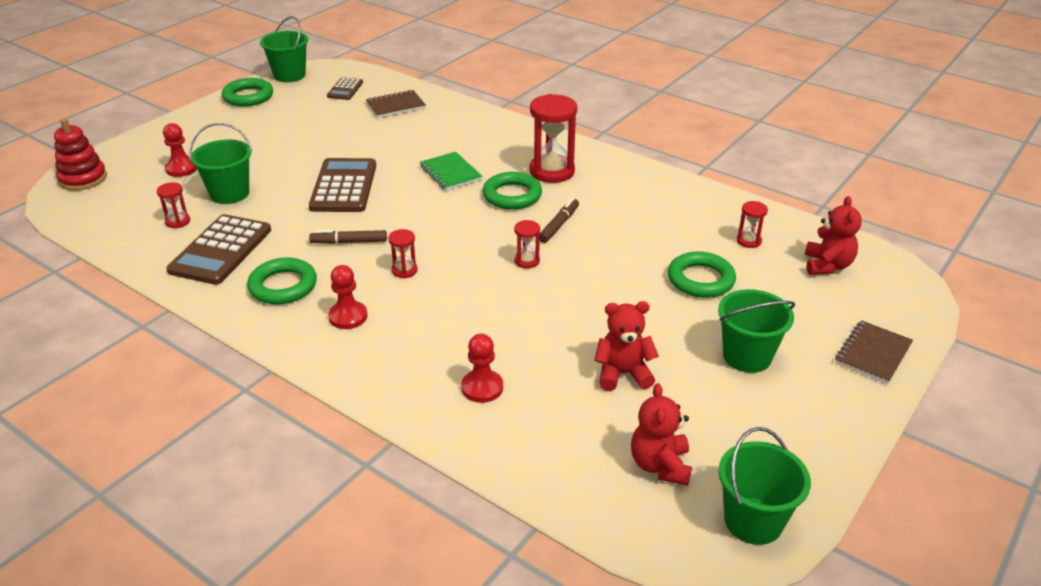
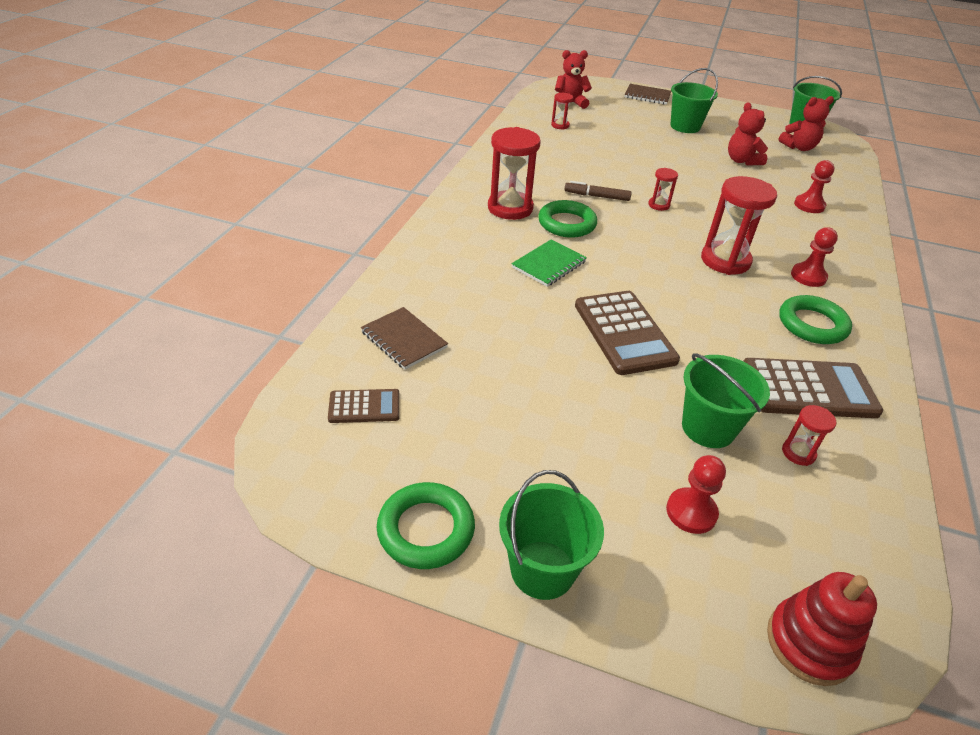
camera: 110 degrees left, 5 degrees up
green bucket [260,16,308,82] -> green bucket moved to [499,470,604,600]
brown calculator [309,158,376,212] -> brown calculator turned 90 degrees counterclockwise [575,291,680,375]
brown marker [309,230,387,244] -> none
red hourglass [388,229,418,278] -> red hourglass [701,176,777,275], size x2.05
green ring [668,252,736,298] -> none

